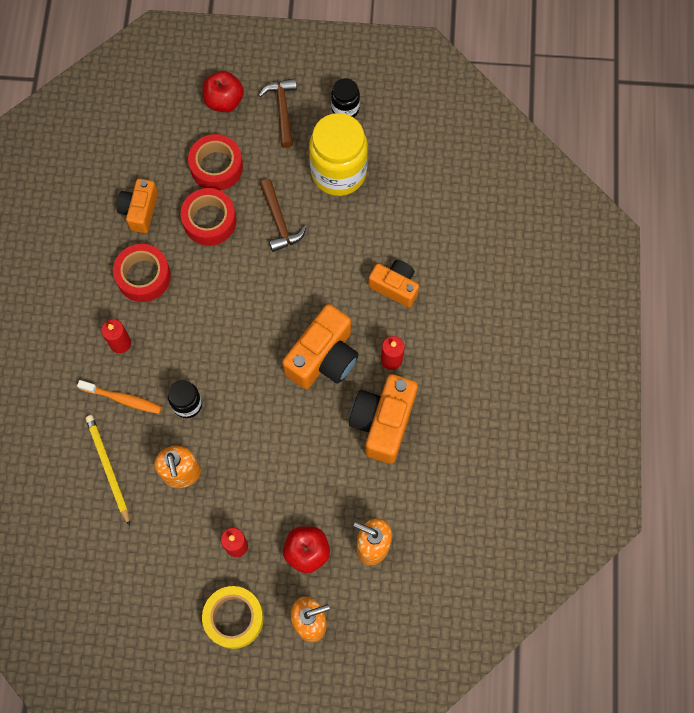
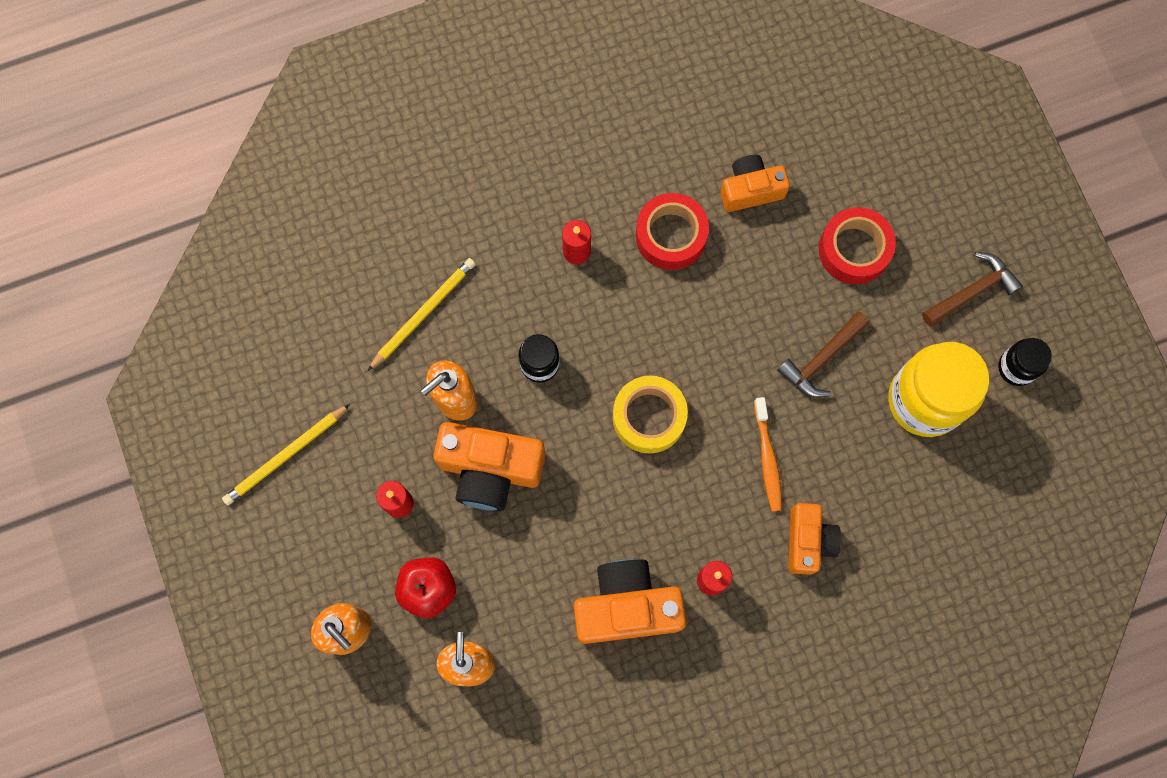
camera: 65 degrees right, 5 degrees up
orange toothbrush [77,380,162,414] -> orange toothbrush moved to [754,397,782,512]
red tape [181,188,236,246] -> none
yellow tape [202,586,264,649] -> yellow tape moved to [613,376,688,454]
red apple [203,71,244,112] -> none
orange camera [282,304,359,389] -> orange camera moved to [434,422,545,511]
none -> yellow pencil [222,404,350,505]

